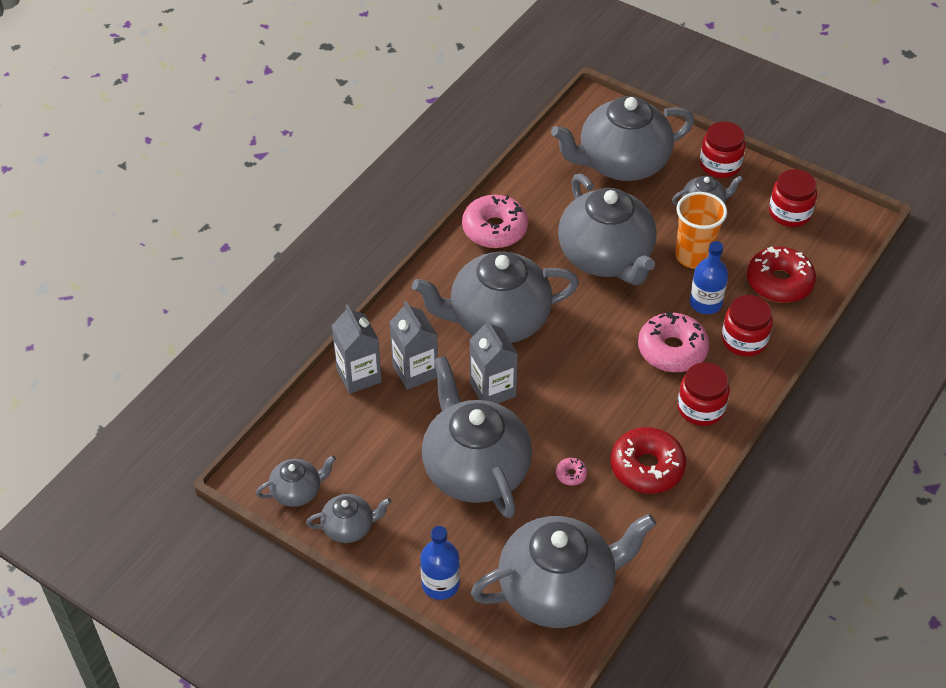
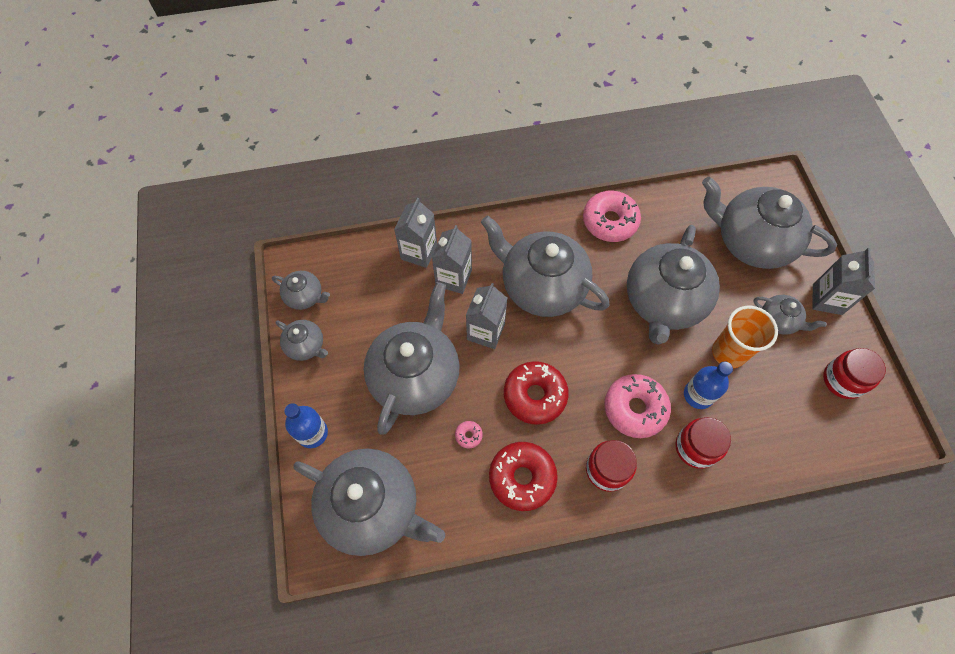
camera: 45 degrees right, 15 degrees up
red jar [700,122,746,178] -> grey carton [813,248,875,315]
red donut [747,246,816,303] -> red donut moved to [504,361,569,425]

